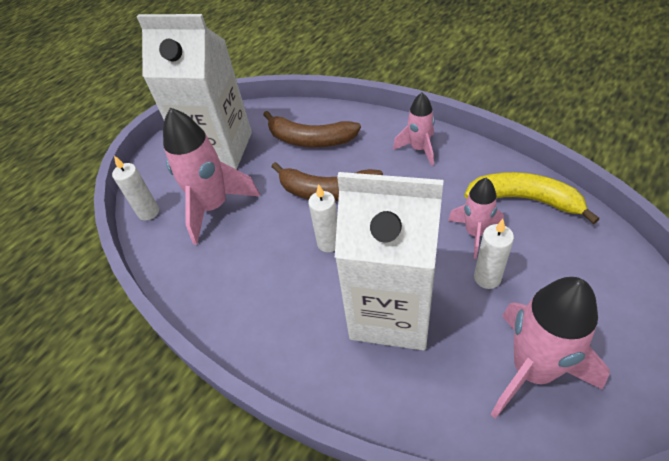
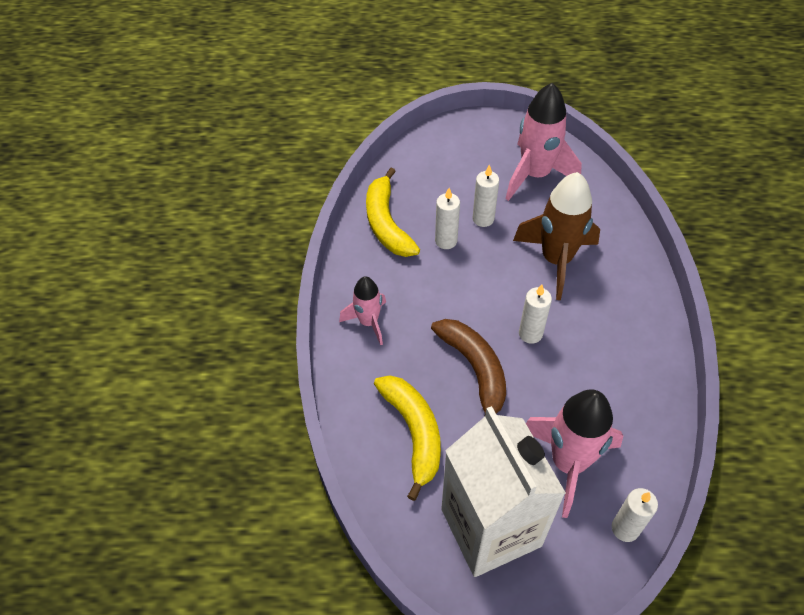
camera: 130 degrees left, 5 degrees up
brown banana [263,111,361,147] -> yellow banana [374,375,441,501]
white carton [335,172,444,351] -> brown rocket [513,172,600,300]
pink rocket [448,178,504,259] -> white candle [435,188,460,249]

